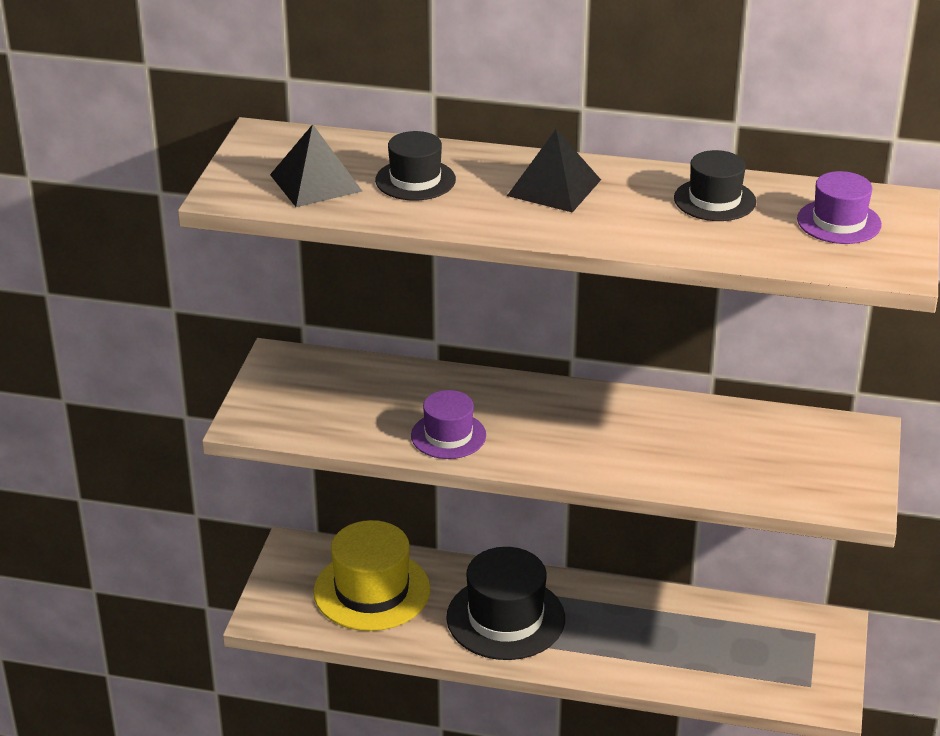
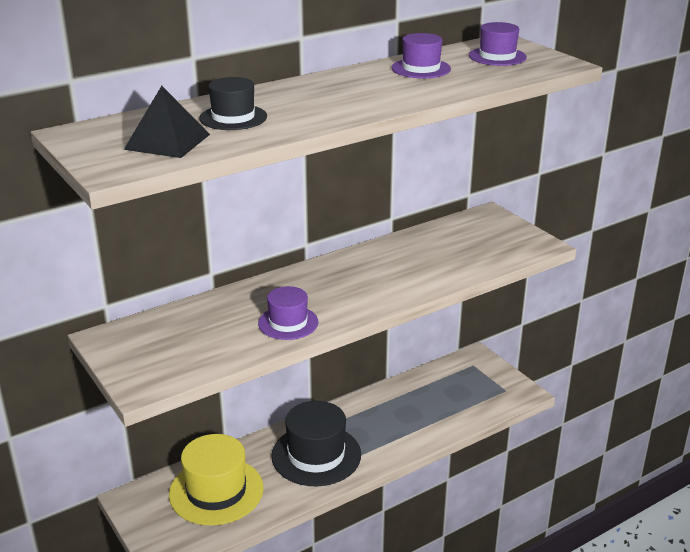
camera: 45 degrees left, 5 degrees down
black pyramid [507,129,601,212] -> none
black hat [674,150,756,221] -> purple hat [392,33,451,78]

